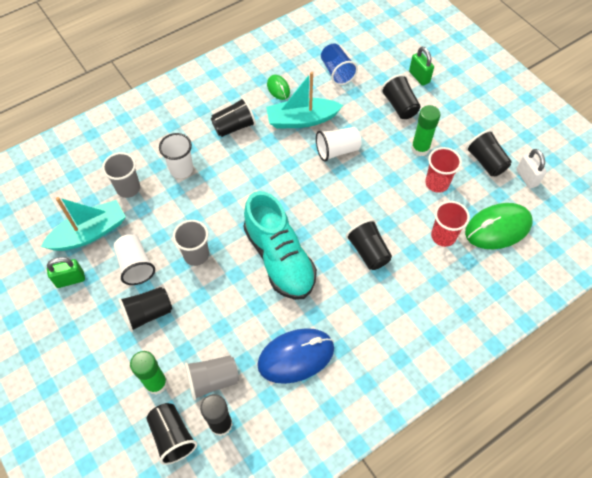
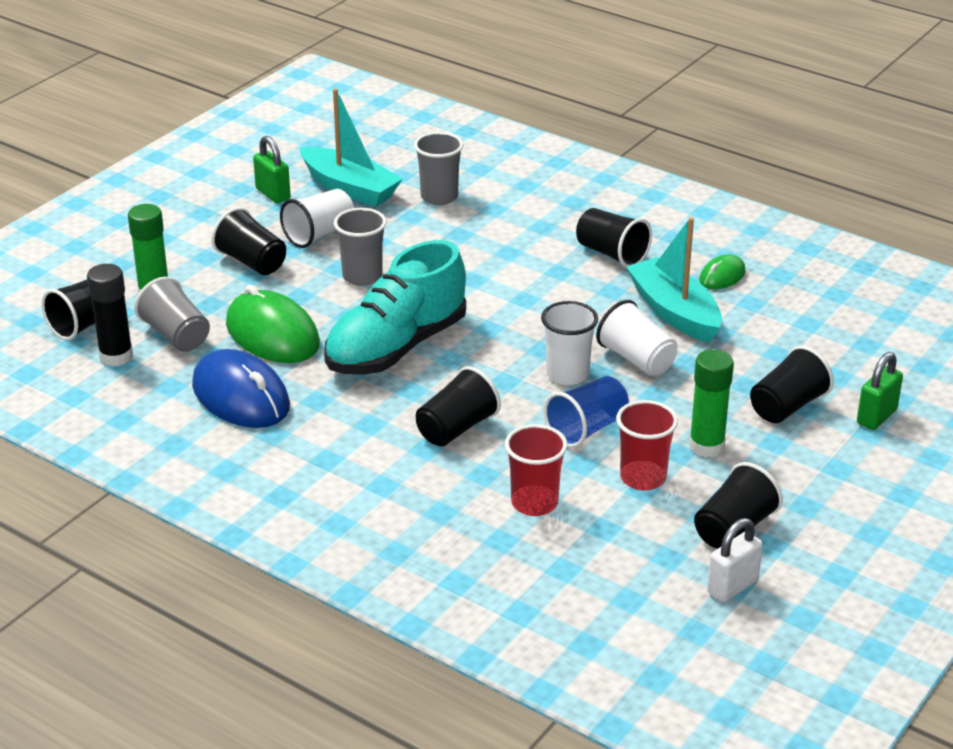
camera: 70 degrees right, 25 degrees down
white cup [159,133,193,178] -> white cup moved to [541,301,598,385]
blue cup [321,44,358,85] -> blue cup moved to [544,376,629,448]
green mouse [465,203,533,249] -> green mouse moved to [226,285,320,363]

